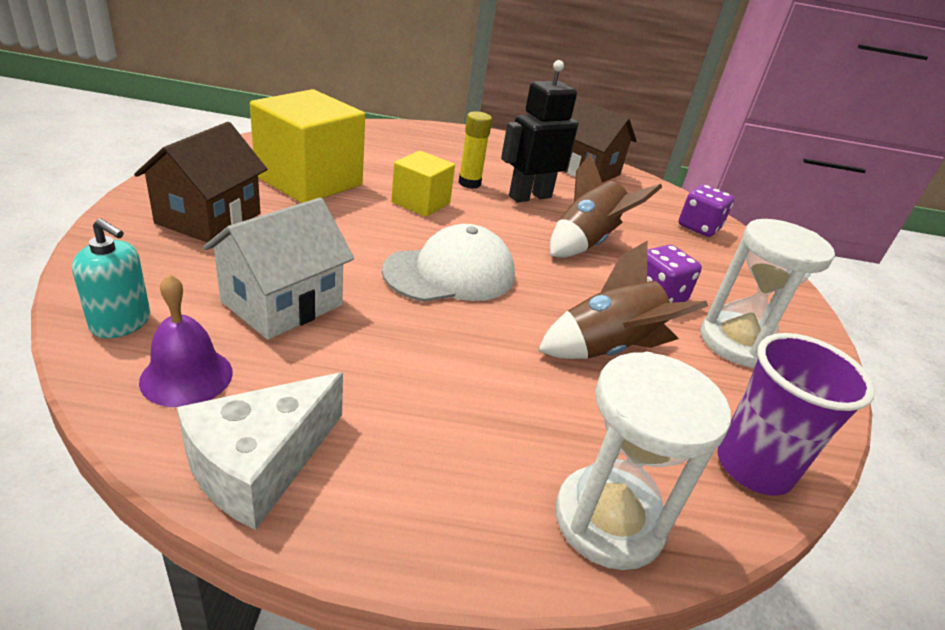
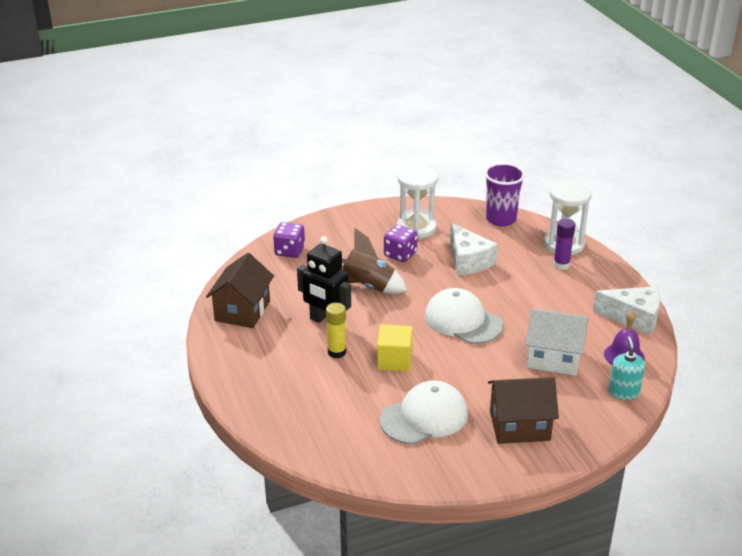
camera: 110 degrees left, 0 degrees up
yellow cube [250,89,365,203] -> white cap [380,380,468,444]
brown rocket [538,240,708,359] -> white cheese [450,223,498,275]
none -> purple glue stick [553,218,576,270]

